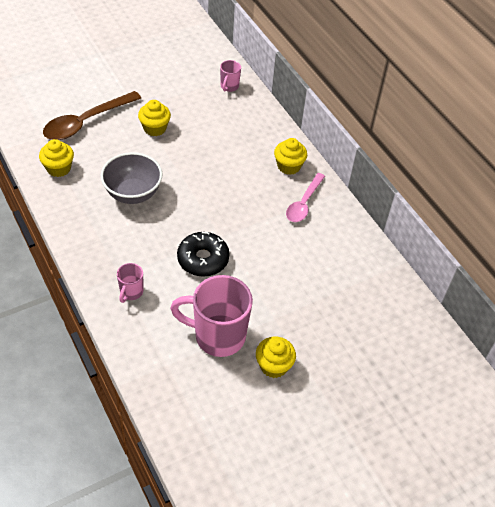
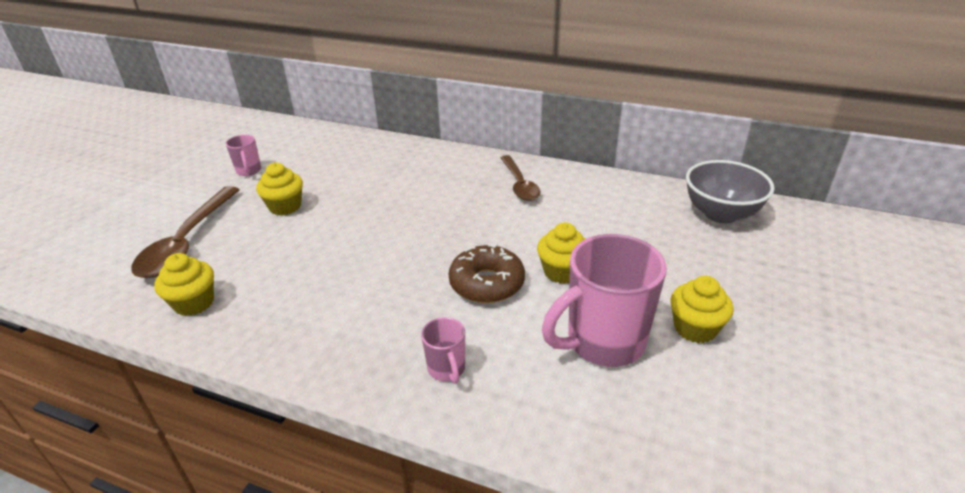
camera: 35 degrees left, 15 degrees down
grey bowl [100,152,162,204] -> grey bowl moved to [686,160,775,223]
black donut [177,231,229,277] -> brown donut [449,243,525,303]
pink mug [220,60,241,92] -> pink mug moved to [226,135,261,176]
yellow cupcake [274,138,307,175] -> yellow cupcake moved to [537,223,585,284]
pink spoon [286,173,325,222] -> brown spoon [501,155,540,201]

